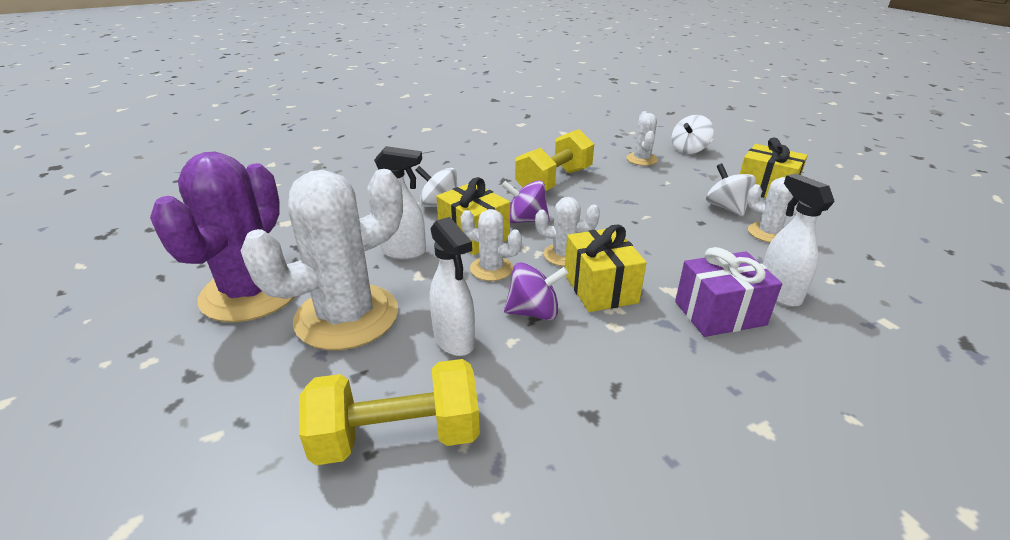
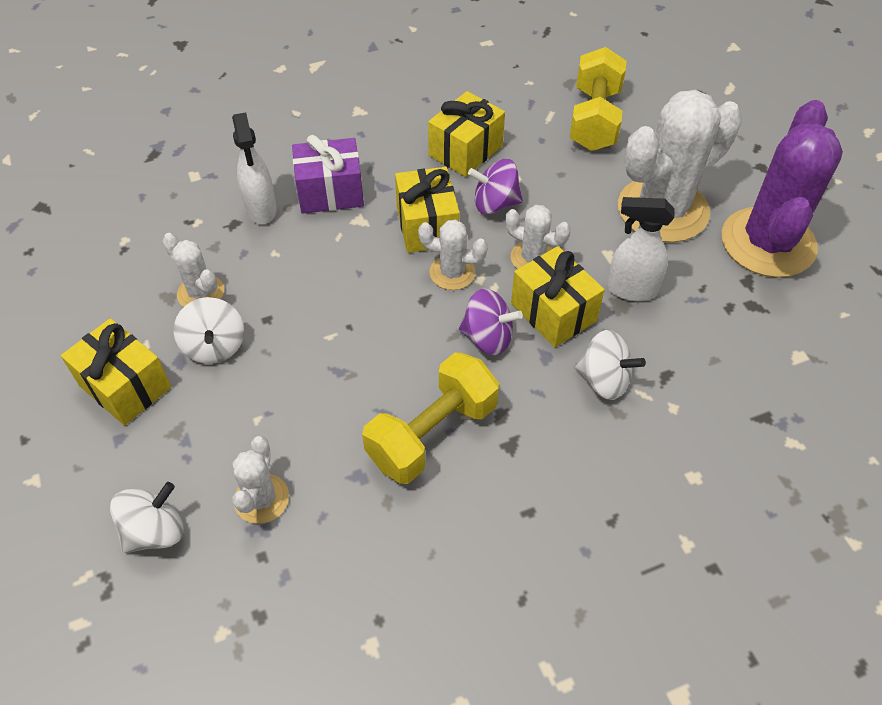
camera: 175 degrees left, 20 degrees up
yellow dumbbell [299,359,480,465] -> yellow dumbbell turned 75 degrees counterclockwise [570,47,626,151]
white spray bottle [429,217,475,356] -> none
none -> yellow gift [428,91,505,177]

